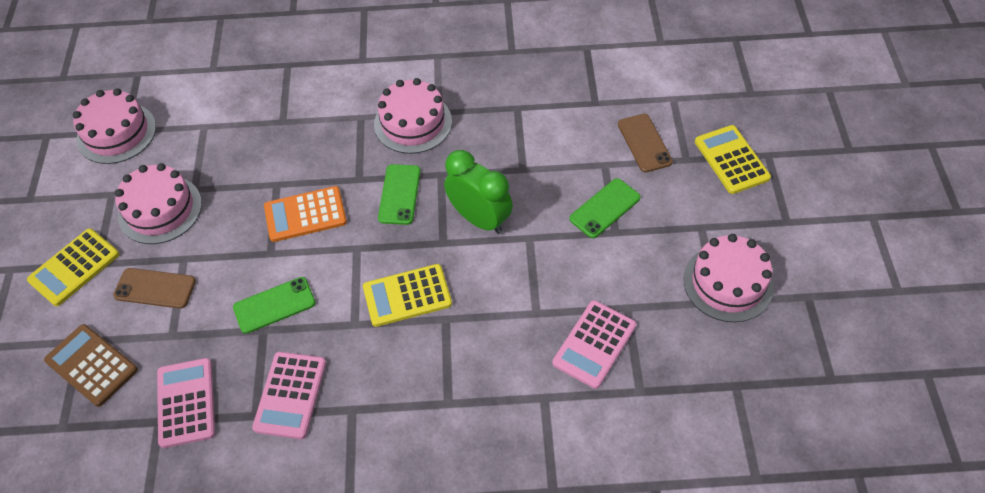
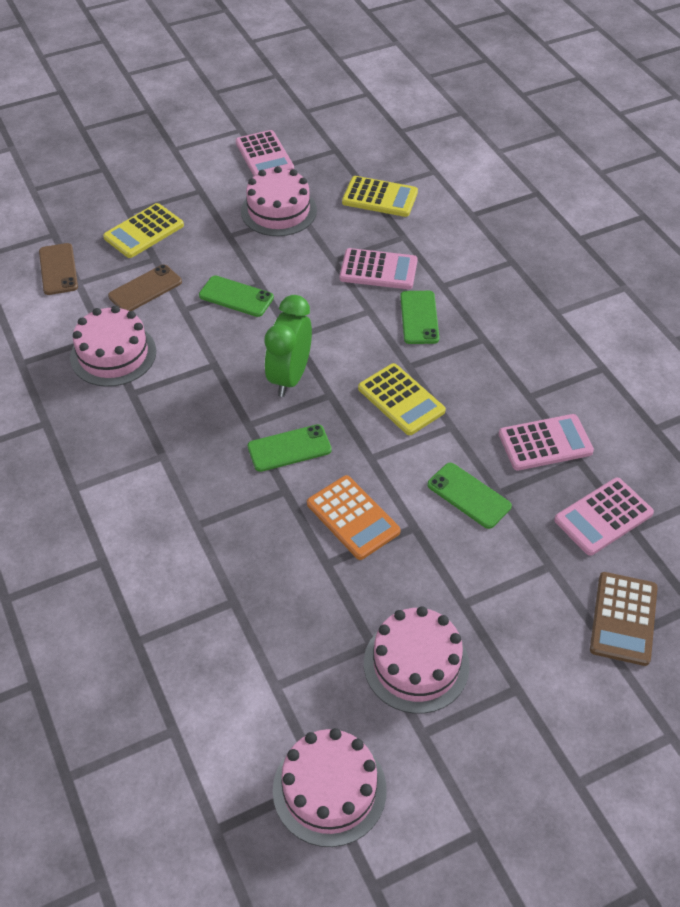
camera: 115 degrees left, 5 degrees down
yellow calculator [27,228,119,306] -> yellow calculator moved to [342,176,418,217]
brown phone [113,268,196,309] -> brown phone moved to [39,243,78,295]
pink cake [374,78,452,154] -> pink cake moved to [70,306,156,387]
none -> pink calculator [236,130,294,176]
none -> green phone [400,291,439,344]

